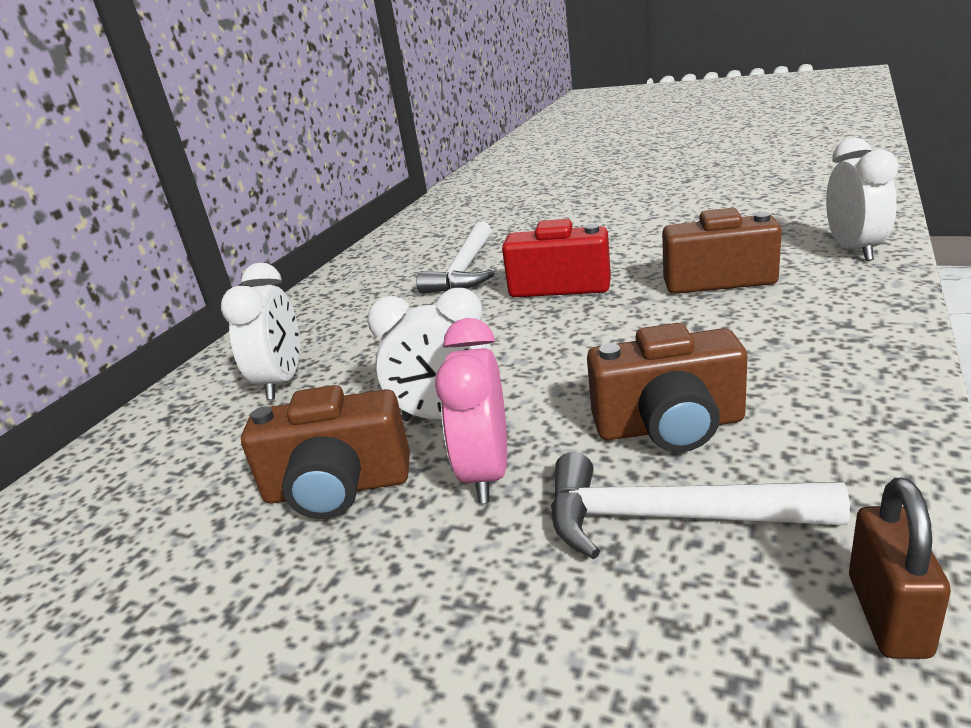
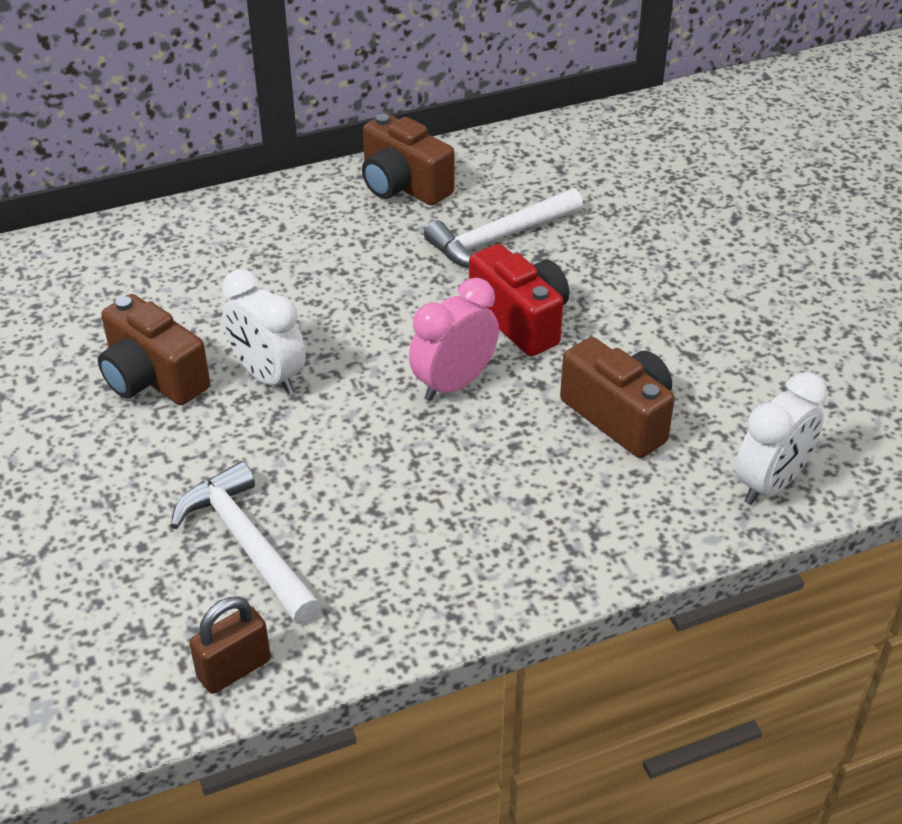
camera: 40 degrees right, 15 degrees up
white clock [221,263,300,400] -> none
pink clock [435,318,507,503] -> pink clock moved to [409,278,499,402]
brown camera [587,323,747,452] -> brown camera moved to [362,113,454,206]

